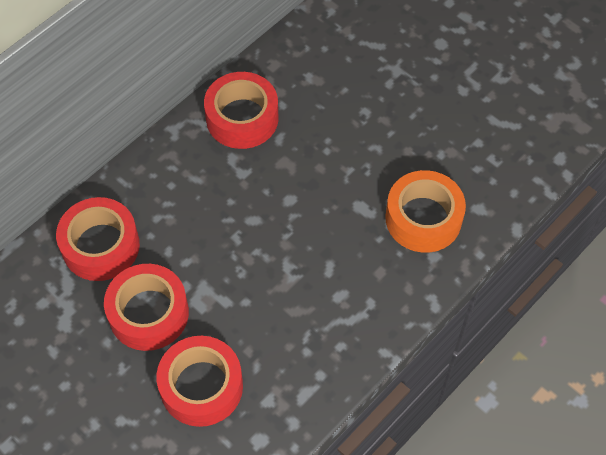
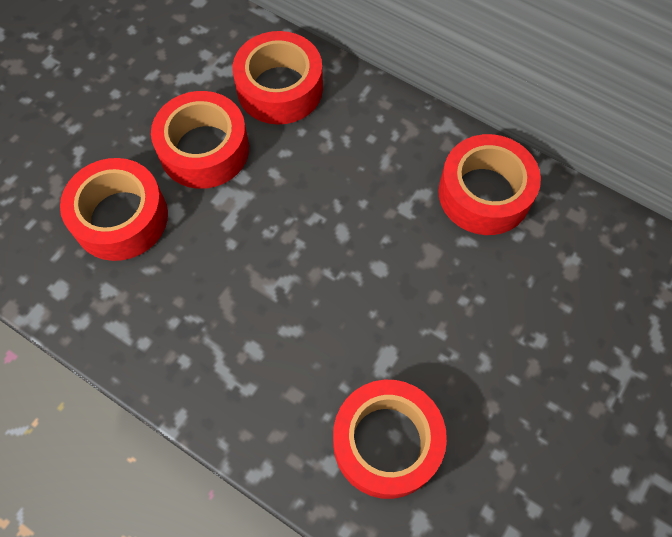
camera: 80 degrees right, 5 degrees up
orange tape [385,170,466,253] -> red tape [333,380,447,499]

